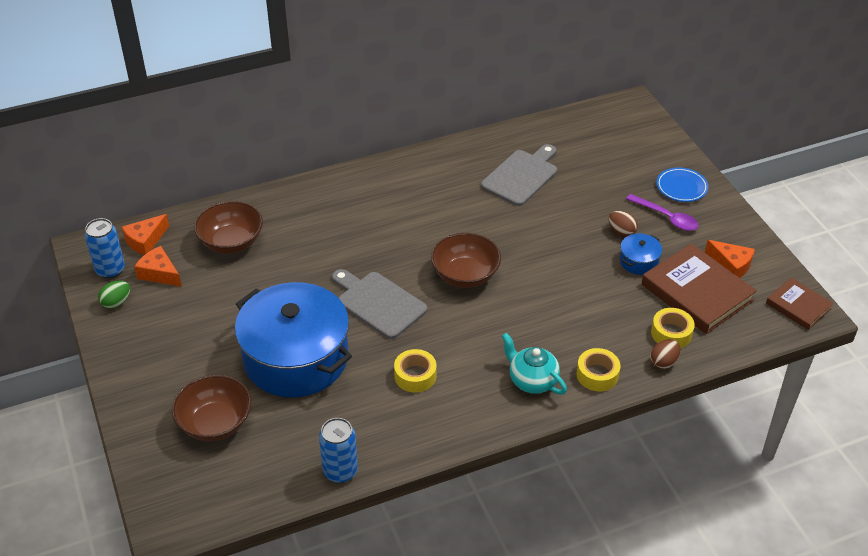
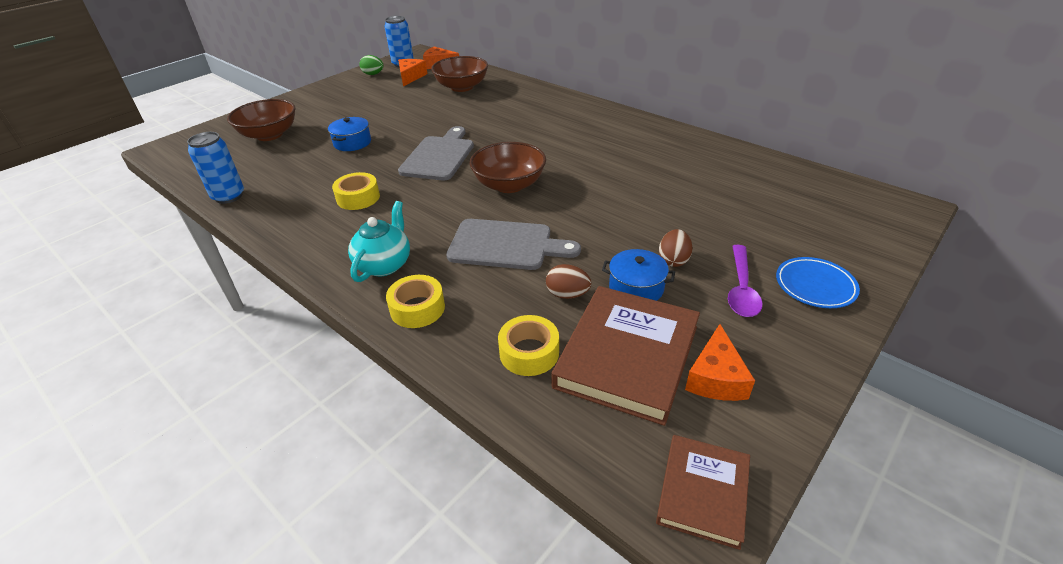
camera: 65 degrees right, 5 degrees down
blue pot [235,282,352,397] -> blue pot [328,117,371,151], size x0.40
grey cutting board [481,144,557,206] -> grey cutting board moved to [446,219,581,270]
brown egg [650,339,681,369] -> brown egg moved to [546,264,591,299]

